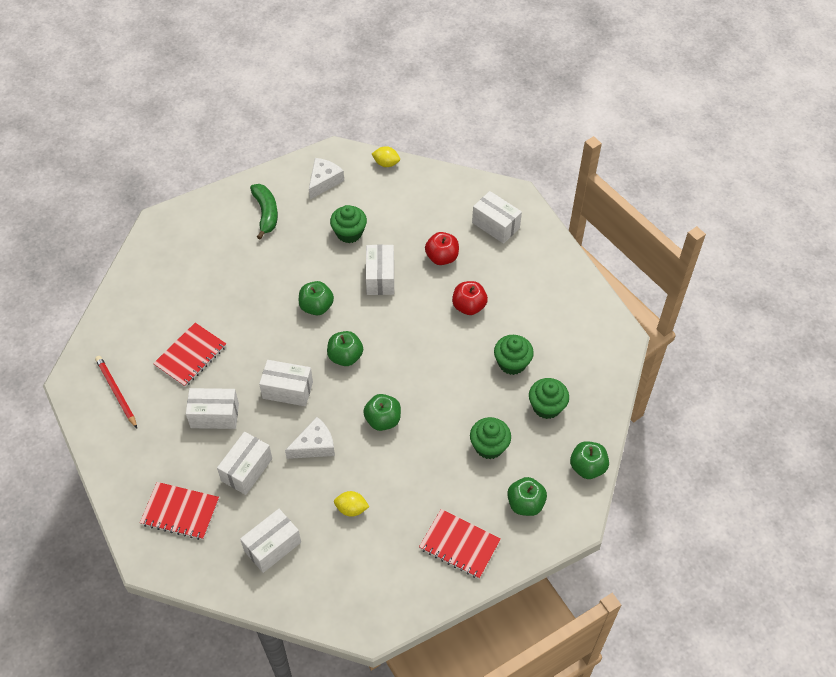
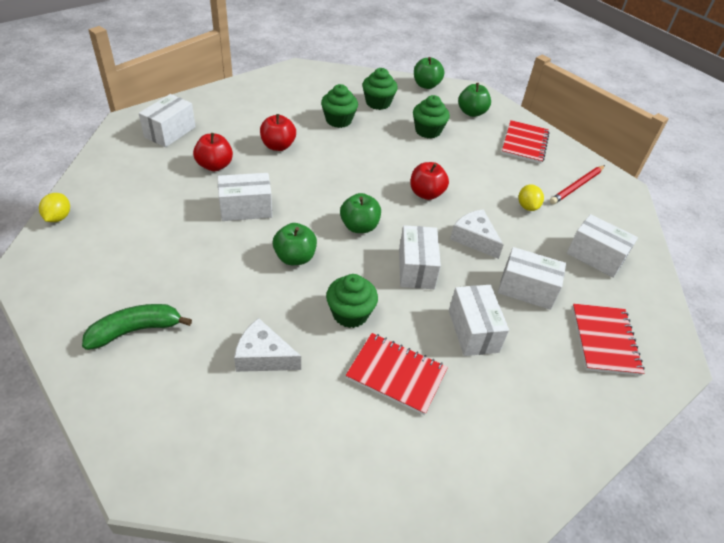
camera: 105 degrees left, 10 degrees down
red pencil [95,356,137,428] -> red pencil moved to [550,165,605,204]
white cheese [309,158,344,199] -> white cheese moved to [234,318,301,372]
green cupcake [330,205,367,243] -> green cupcake moved to [326,274,378,328]
green apple [363,394,401,431] -> red apple [410,162,449,200]

